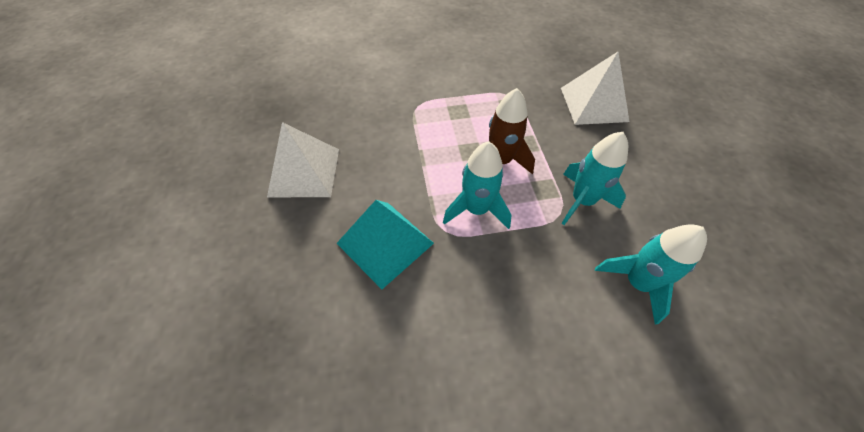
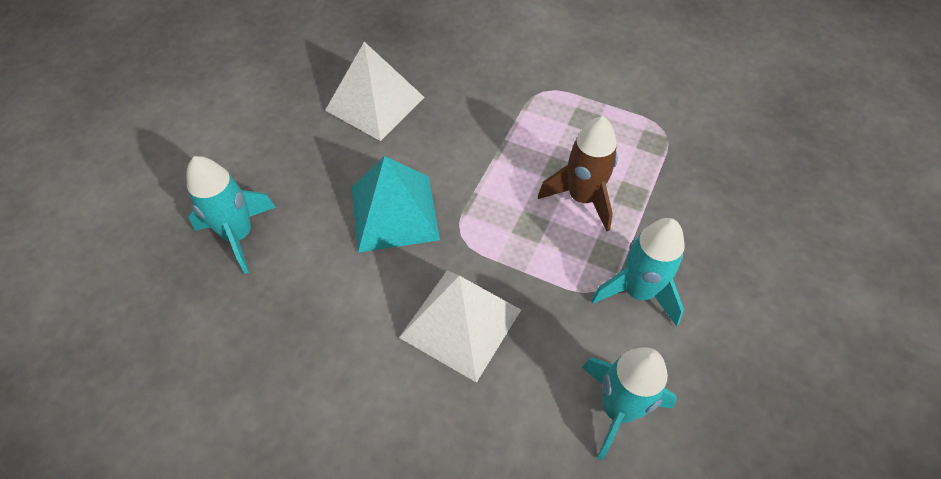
camera: 35 degrees right, 0 degrees up
turquoise rocket [443,142,511,229] -> turquoise rocket moved to [187,156,276,274]
white pyramid [561,52,629,125] -> white pyramid moved to [399,271,521,383]

